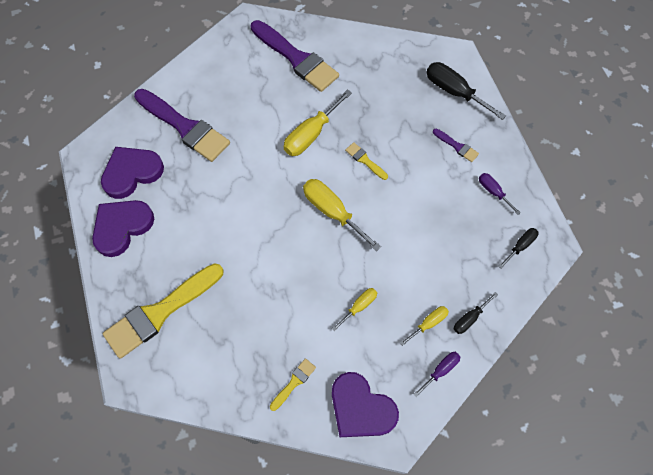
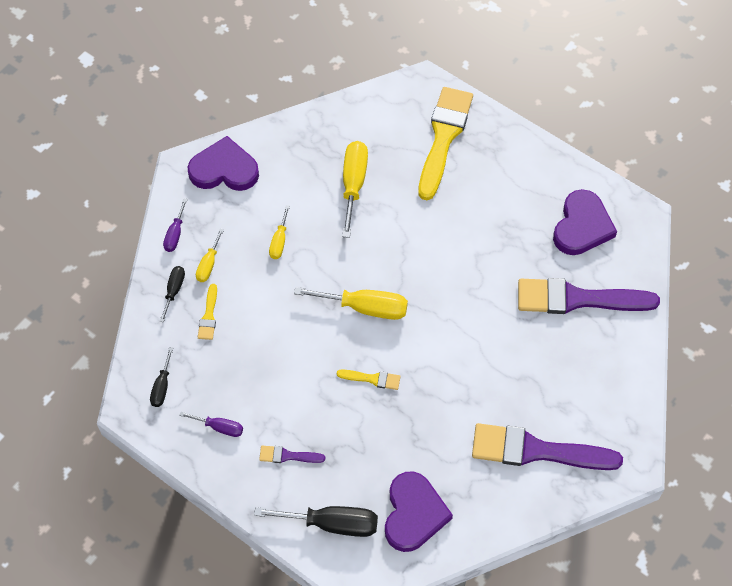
camera: 145 degrees right, 5 degrees down
purple heart [92,200,154,257] -> purple heart moved to [385,471,453,552]
yellow brush [270,358,316,411] -> yellow brush moved to [198,284,217,340]
yellow screwdriver [284,89,352,156] -> yellow screwdriver moved to [342,141,368,238]

